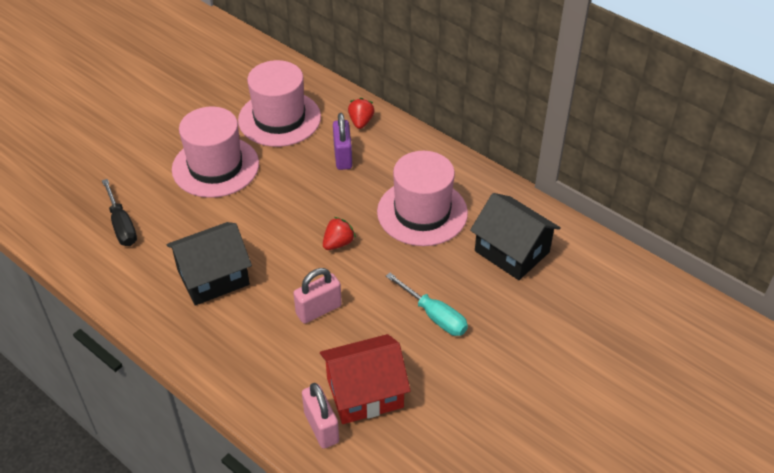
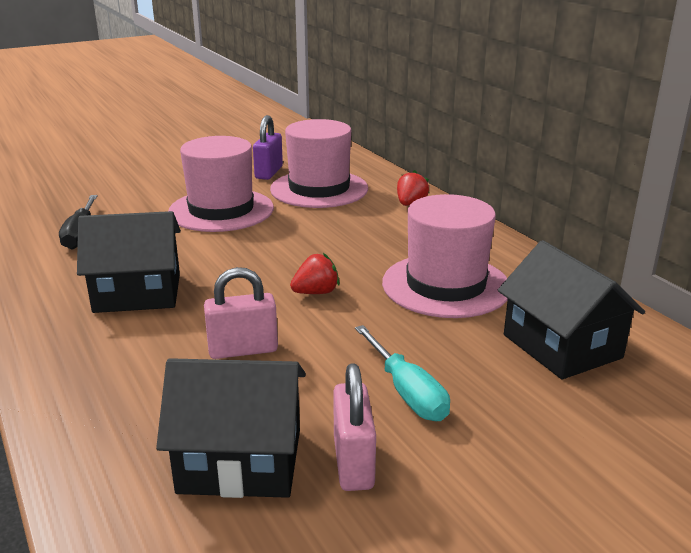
camera: 20 degrees right, 20 degrees down
pink padlock [302,383,339,449] -> pink padlock moved to [333,363,376,491]
red house [320,334,411,424] -> black house [156,358,306,498]
purple padlock [333,113,352,170] -> purple padlock moved to [253,115,283,180]

